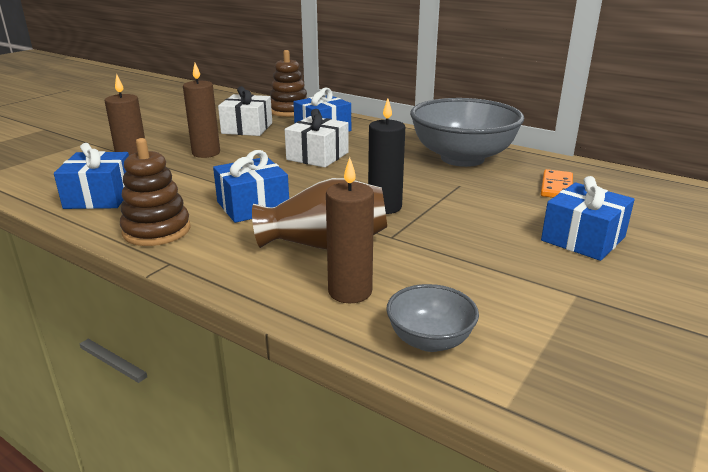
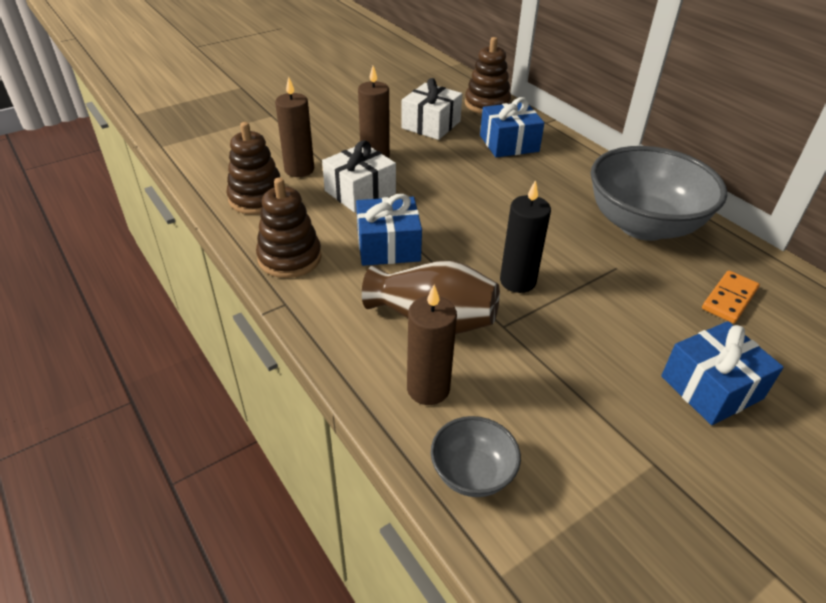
camera: 20 degrees right, 15 degrees up
blue gift [54,143,129,209] -> brown stacking toy [226,122,280,215]
white gift [284,109,349,168] -> white gift moved to [322,140,396,213]

